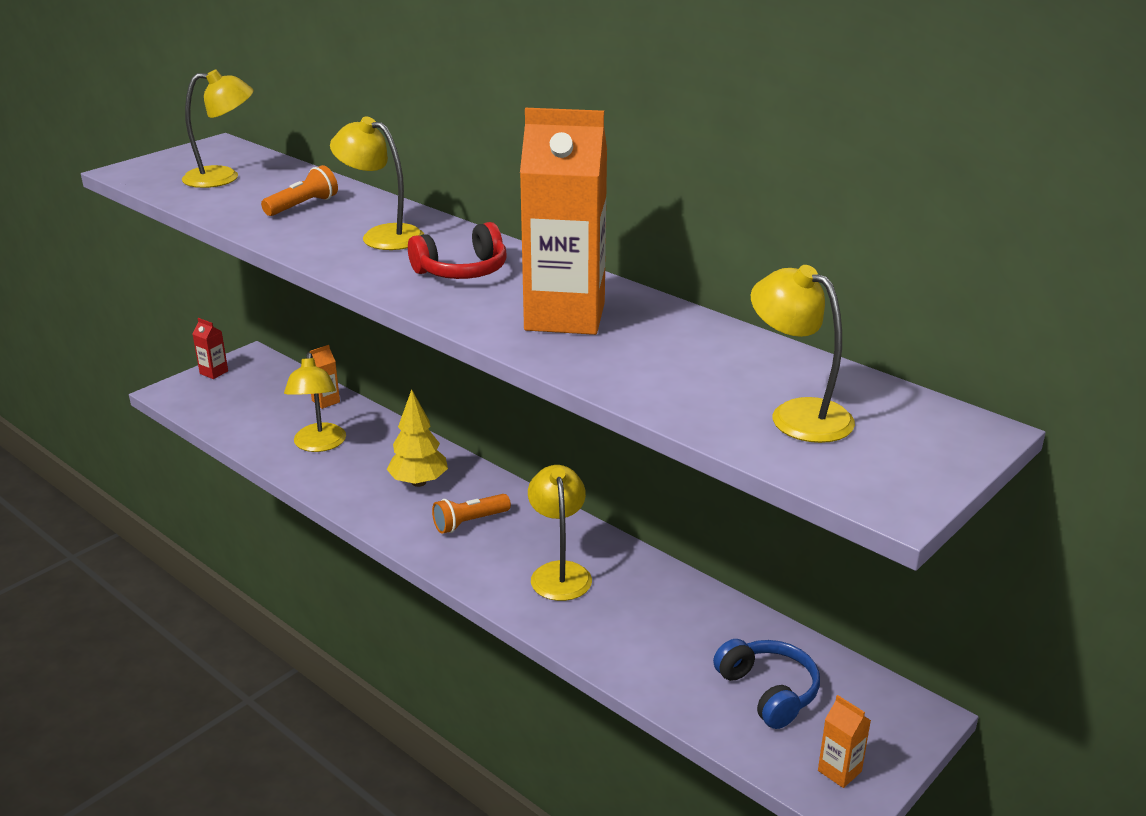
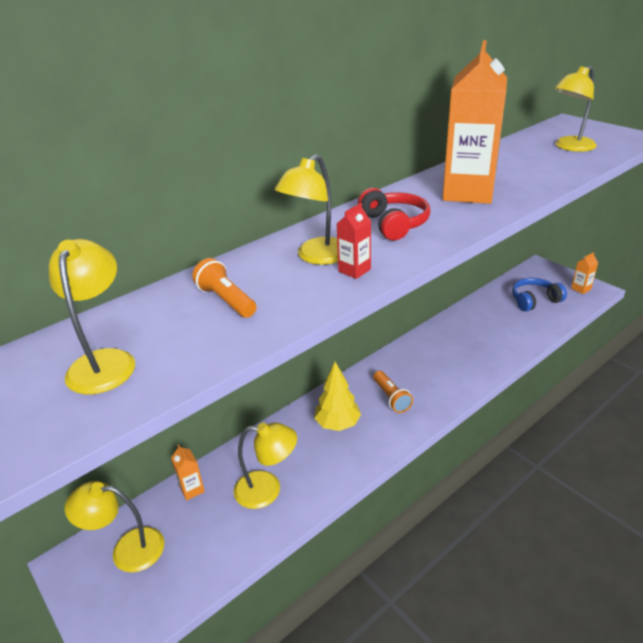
camera: 80 degrees left, 5 degrees up
red carton [193,318,228,379] -> red carton moved to [337,203,371,279]
yellow lamp [528,465,592,601] -> yellow lamp moved to [65,481,165,573]

